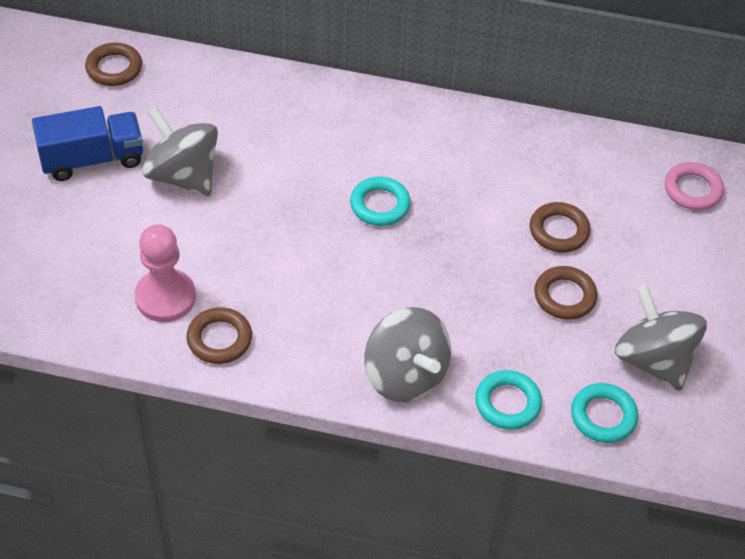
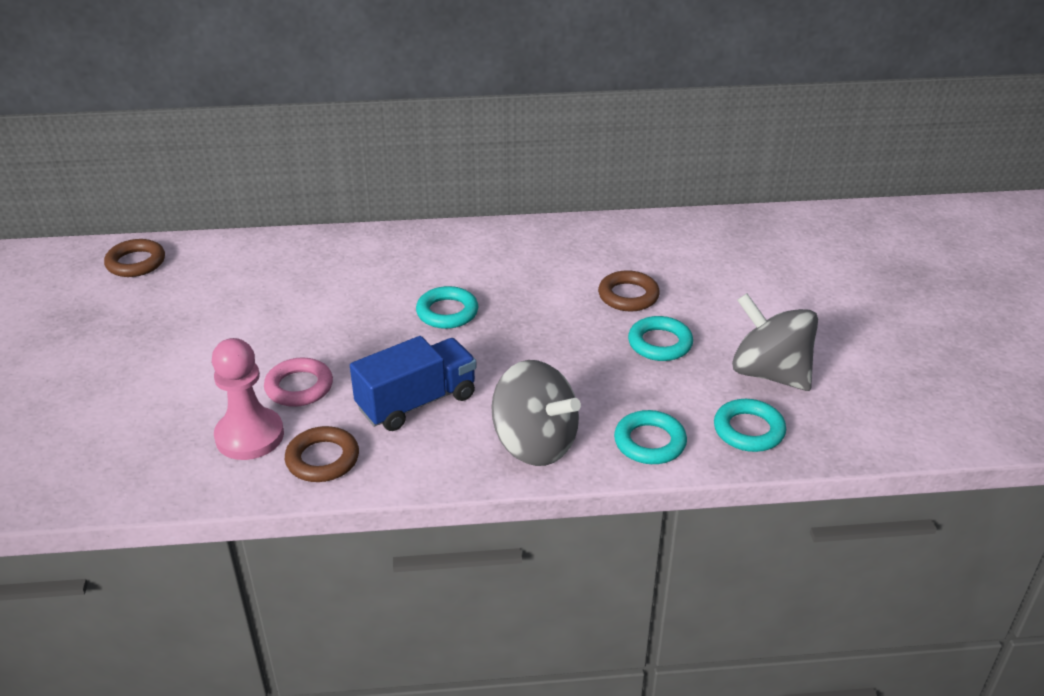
camera: 15 degrees left, 15 degrees down
blue truck [32,106,143,181] -> blue truck moved to [350,336,477,431]
grey spinning top [142,107,218,196] -> none
brown ring [534,266,598,320] -> turquoise ring [628,316,693,361]
pink ring [665,162,724,210] -> pink ring moved to [264,357,333,407]

